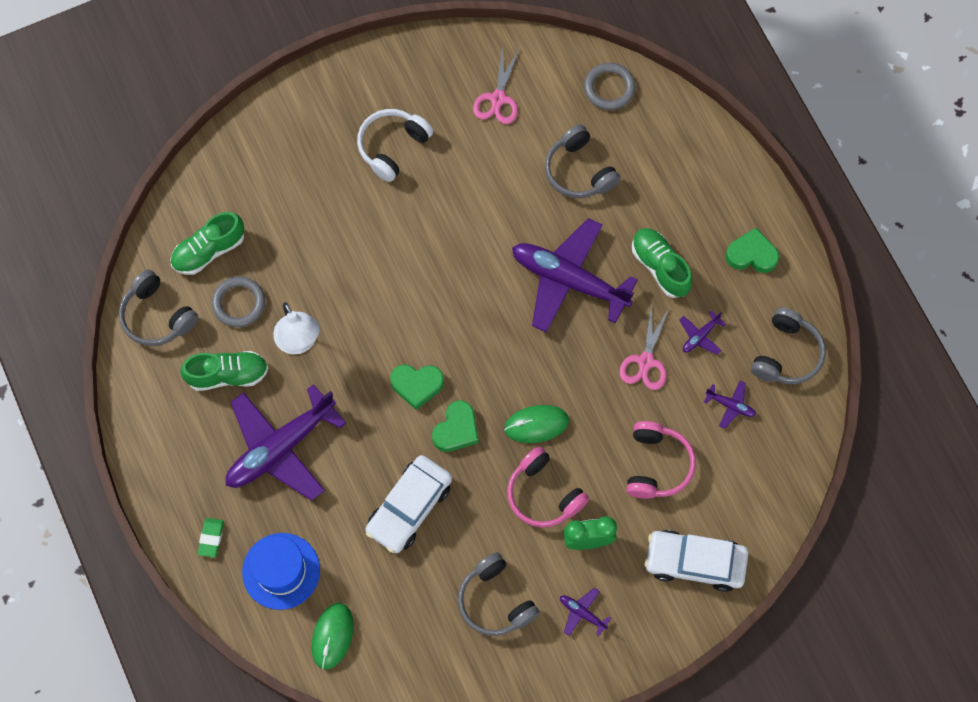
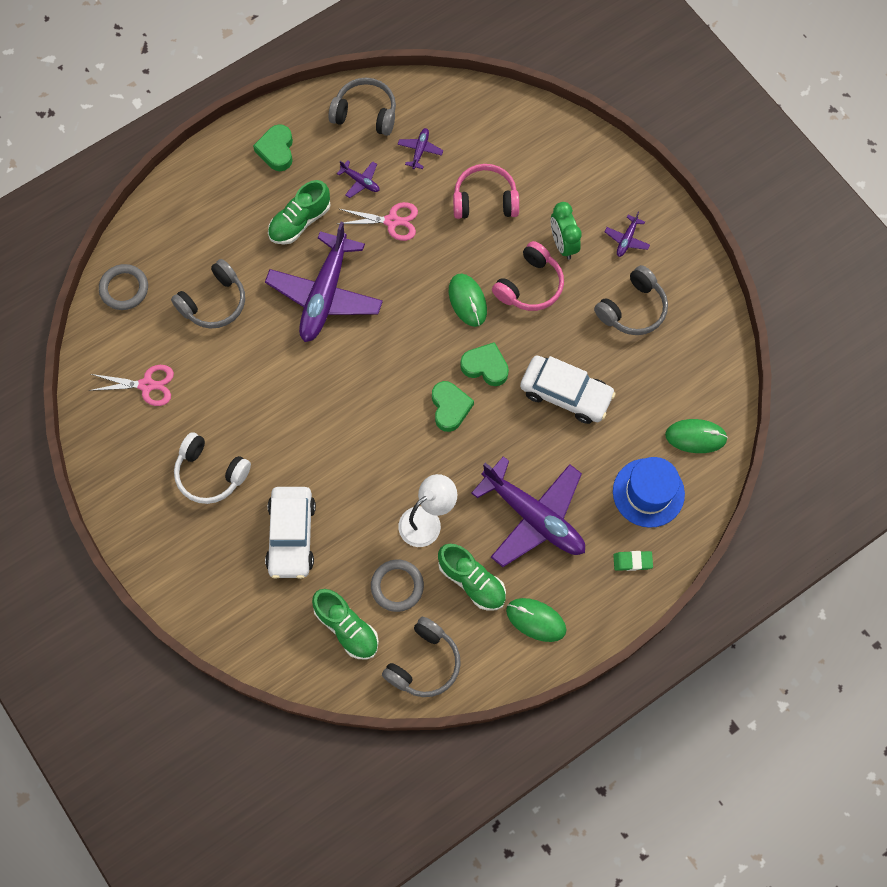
camera: 100 degrees left, 0 degrees up
green shoe [180,351,268,391] -> green shoe turned 150 degrees clockwise [438,544,506,611]
white car [645,530,748,592] -> white car moved to [265,487,316,579]
none -> green mouse [506,598,566,642]

